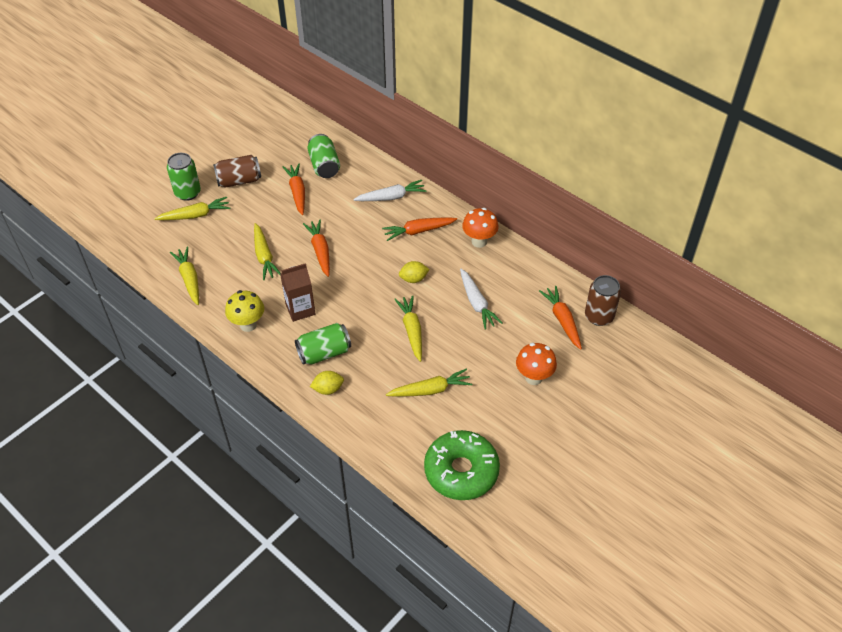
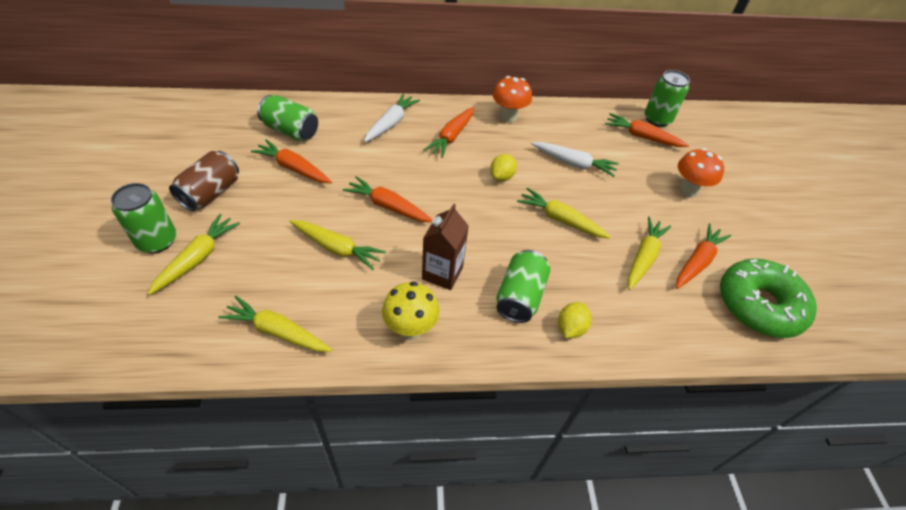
camera: 50 degrees left, 0 degrees up
brown can [585,275,621,326] -> green can [645,70,690,127]
none -> orange carrot [676,223,731,289]

